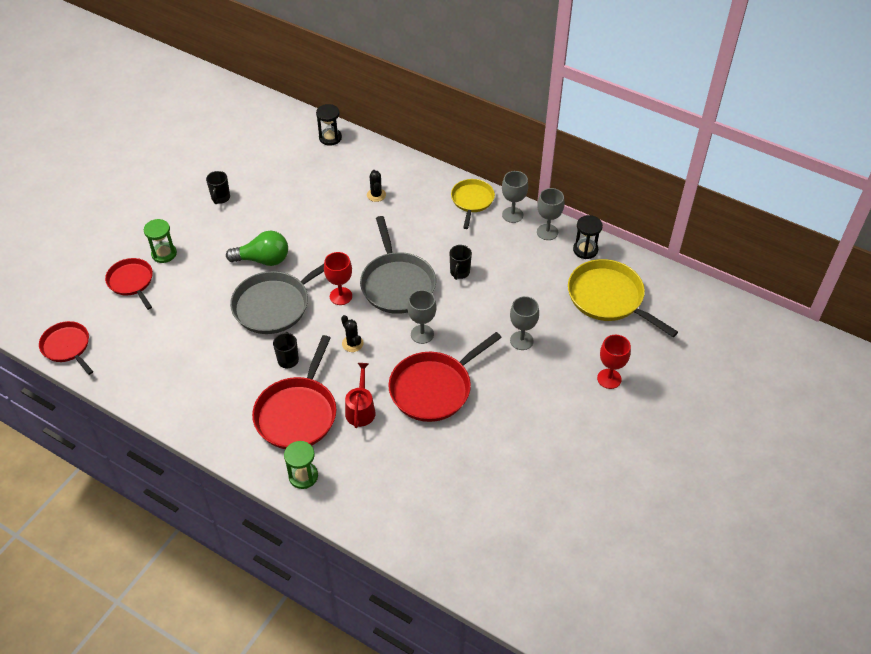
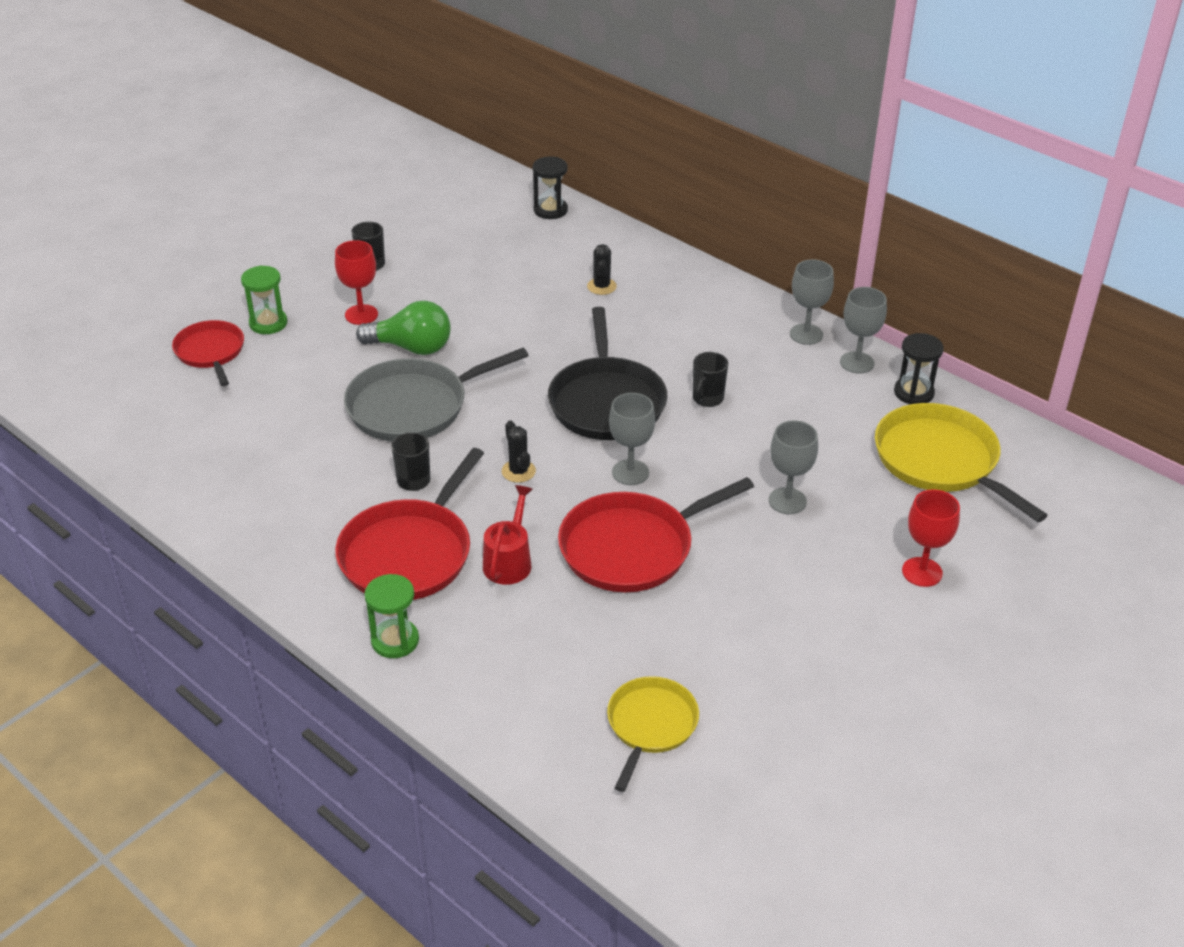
camera: 10 degrees right, 10 degrees down
red pan [39,321,93,375] -> none
red goblet [324,252,352,305] -> red goblet moved to [335,240,378,325]
grey pan [360,216,436,314] -> black pan [548,307,667,440]
yellow pan [451,179,495,229] -> yellow pan moved to [607,676,699,792]

